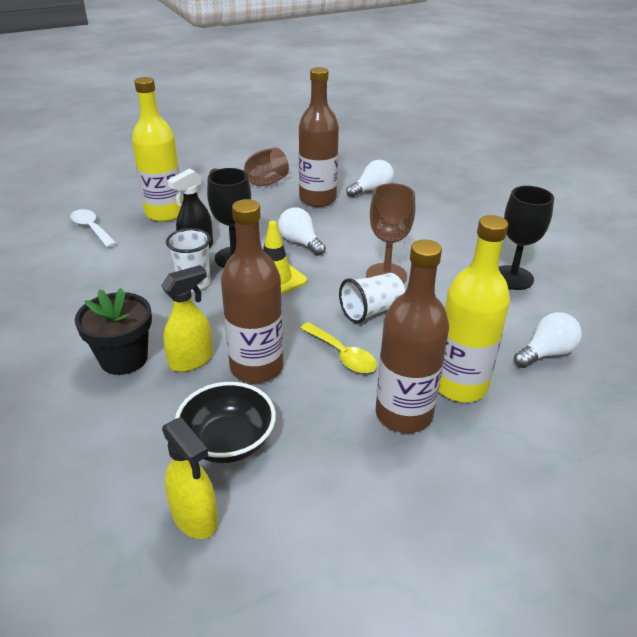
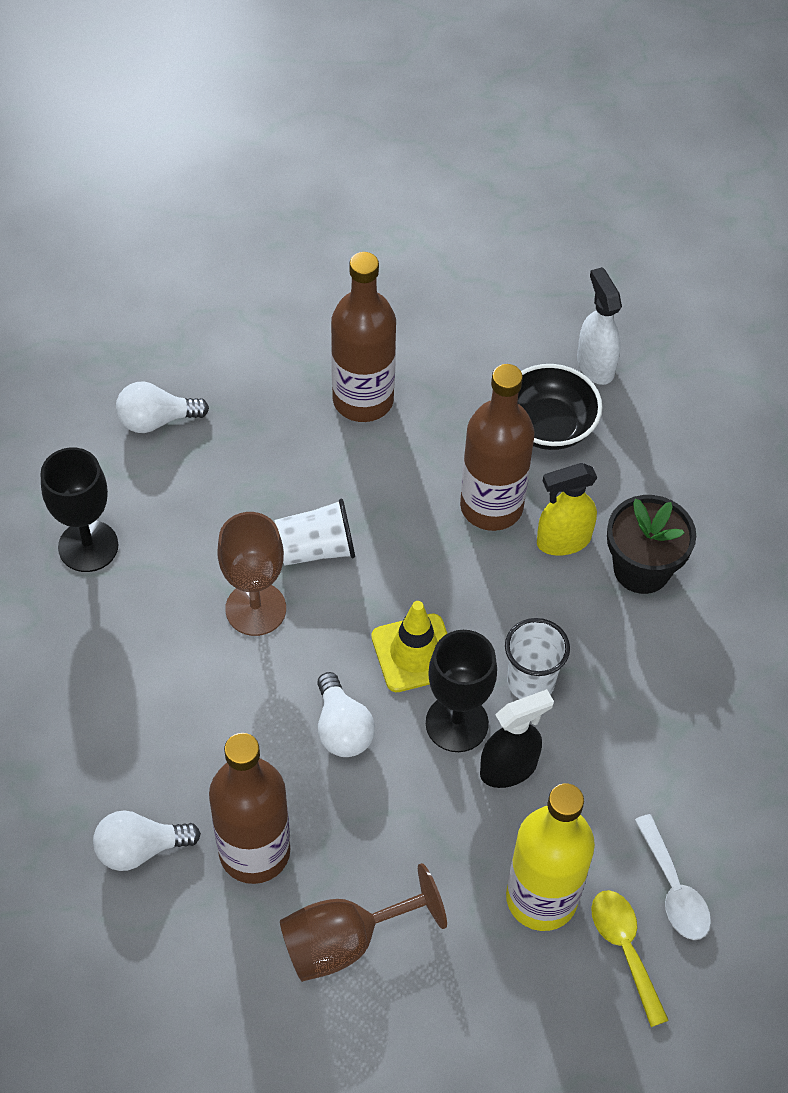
camera: 160 degrees left, 20 degrees up
yellow spray bottle [162,417,218,539] -> white spray bottle [577,267,622,385]
yellow spoon [300,322,377,374] -> yellow spoon moved to [591,890,669,1027]
yellow bottle [439,215,510,402] -> none

